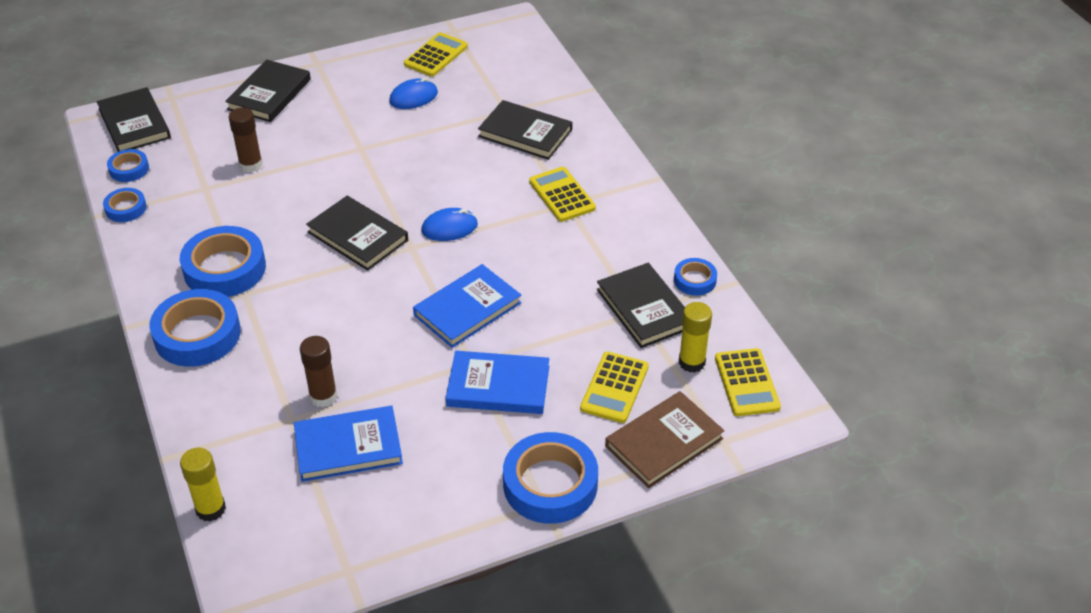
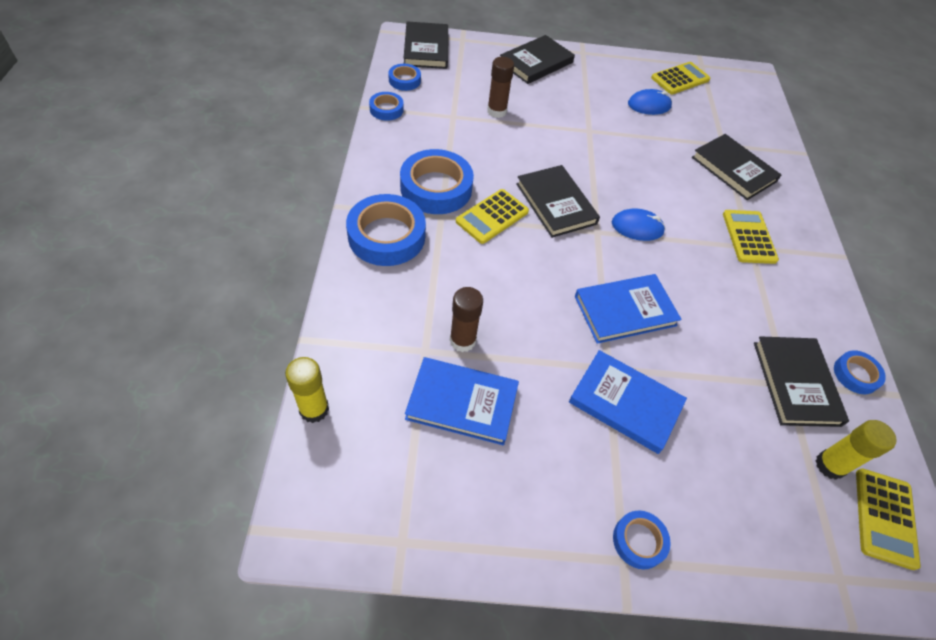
camera: 20 degrees right, 10 degrees up
blue tape [503,432,598,524] -> blue tape [613,511,671,569], size x0.52
yellow calculator [580,351,649,423] -> yellow calculator moved to [456,189,529,244]
brown book [605,391,724,488] -> none

